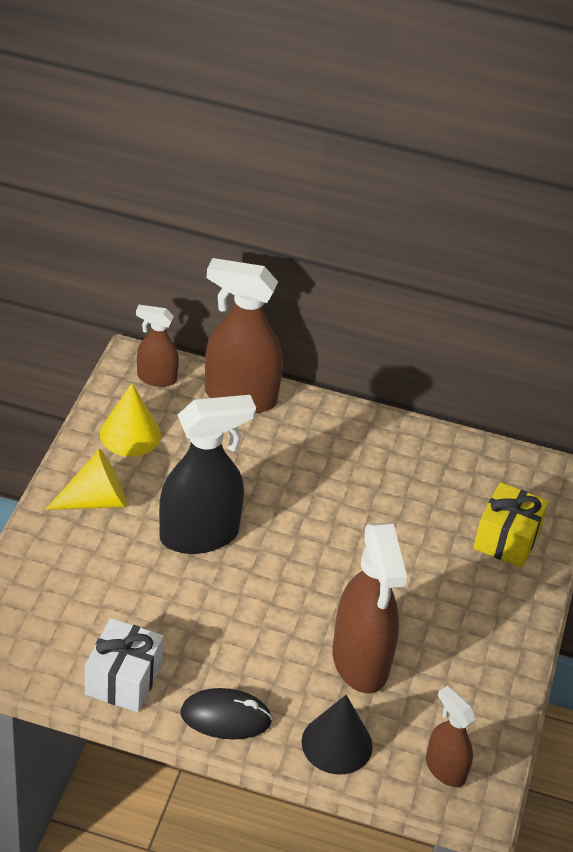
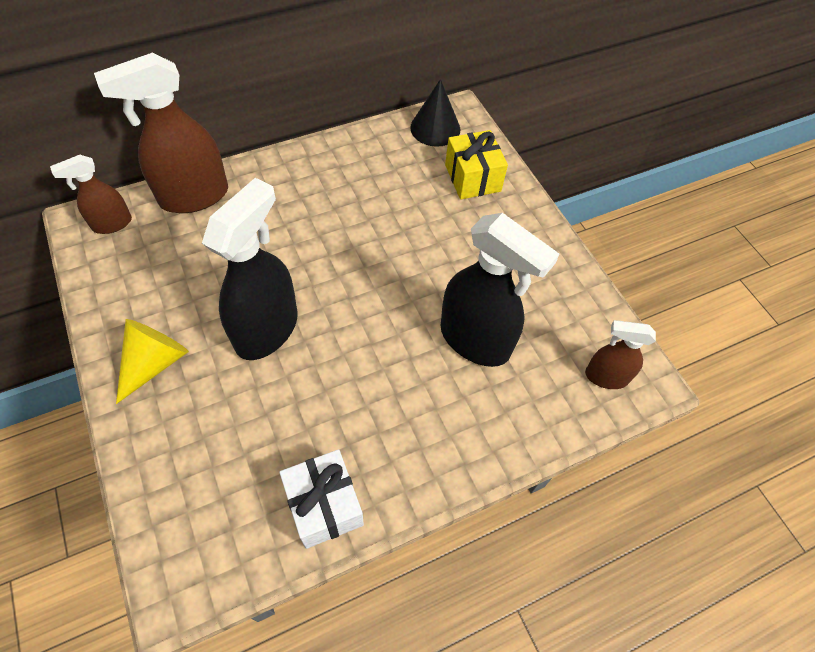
camera: 40 degrees left, 15 degrees up
yellow cone [100,383,161,456] -> none
black mouse [180,688,272,740] -> none
black cone [302,695,373,775] -> black cone moved to [410,79,460,147]
brown spray bottle [332,522,407,693] -> black spray bottle [440,213,559,367]

